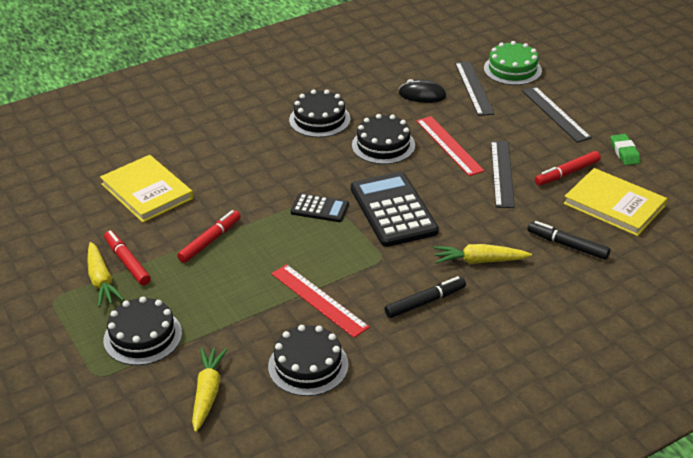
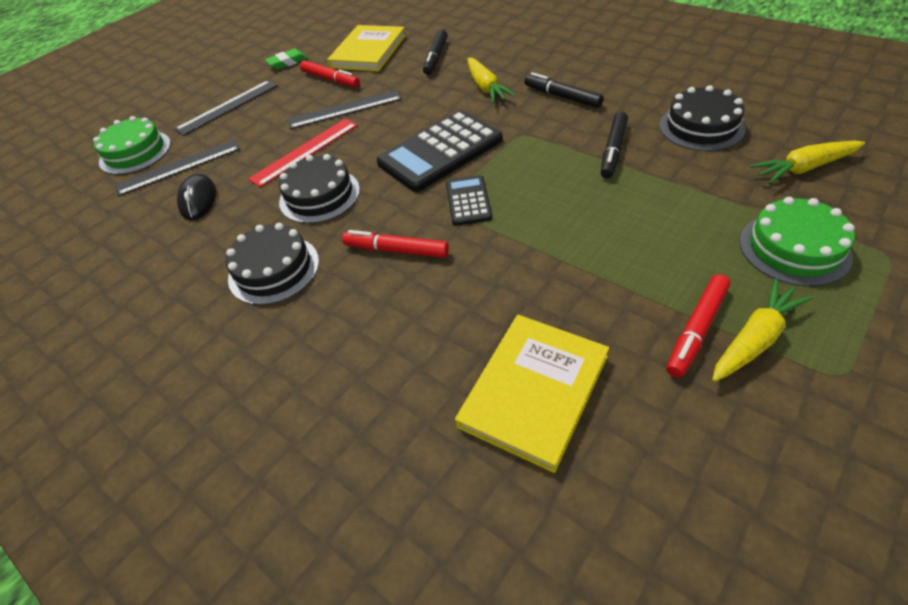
camera: 105 degrees left, 10 degrees up
black cake [103,297,182,365] -> green cake [740,197,855,286]
red marker [177,210,241,263] -> red marker moved to [342,230,449,258]
red ruler [271,264,370,338] -> black marker [601,112,628,178]

